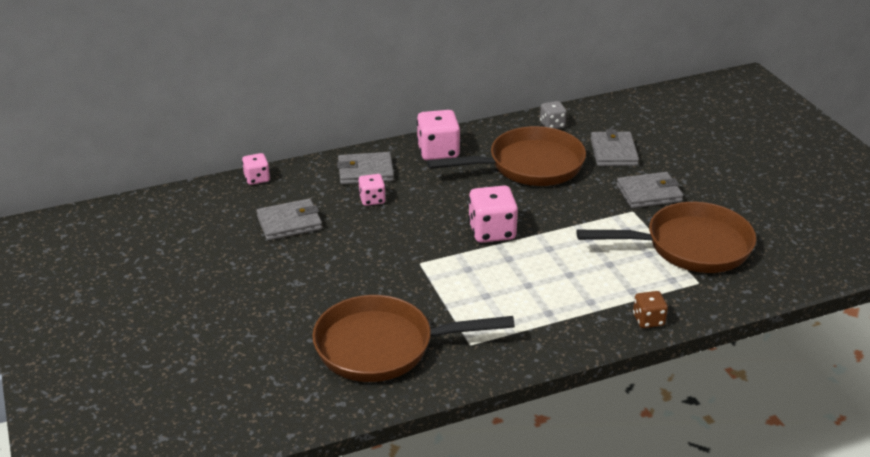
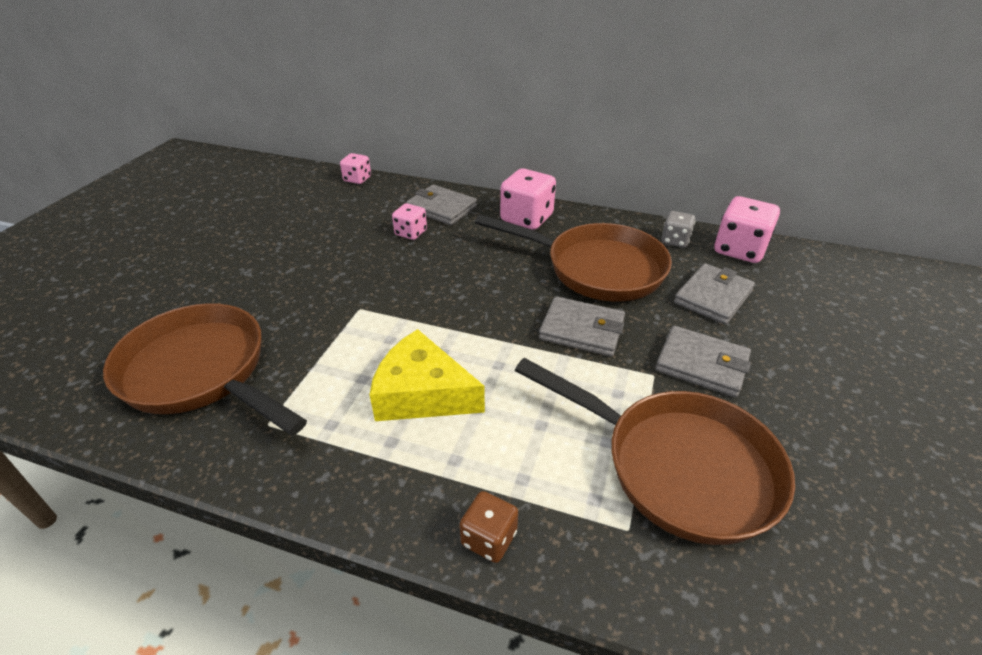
camera: 40 degrees right, 5 degrees up
grey wallet [256,199,322,241] -> grey wallet moved to [539,296,625,357]
pink dice [468,186,518,243] -> pink dice moved to [714,196,780,263]
none -> yellow cheese [369,329,485,421]

